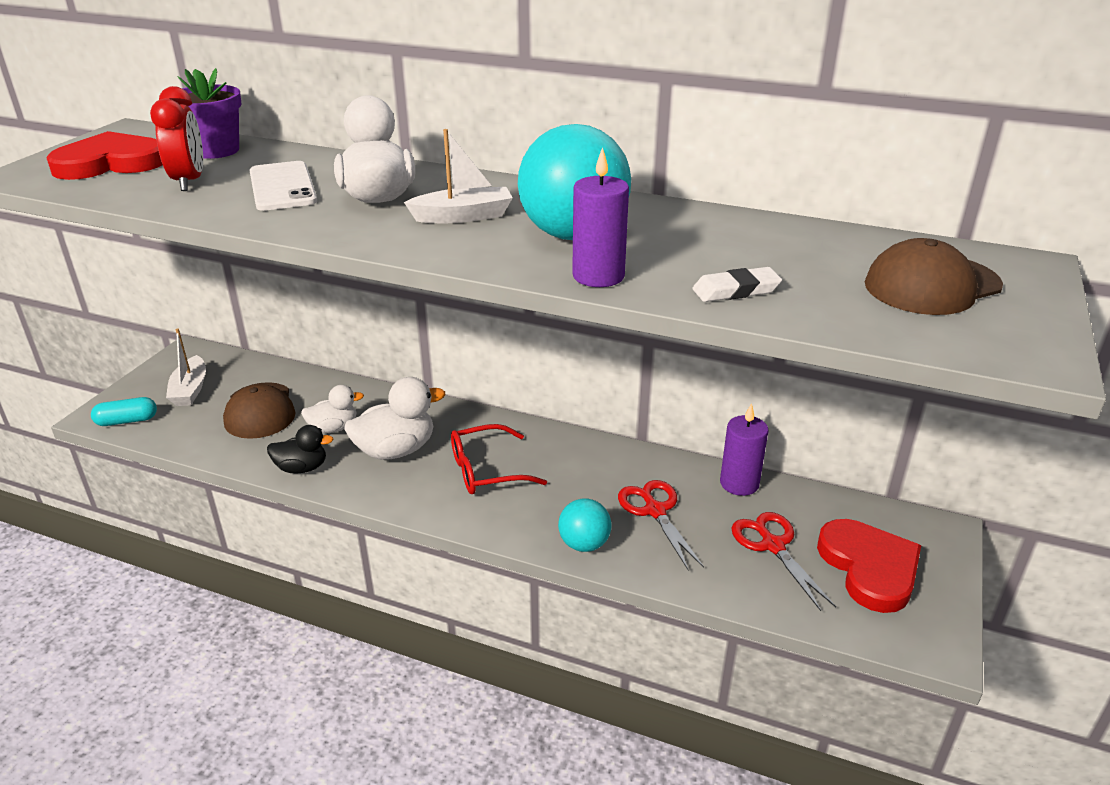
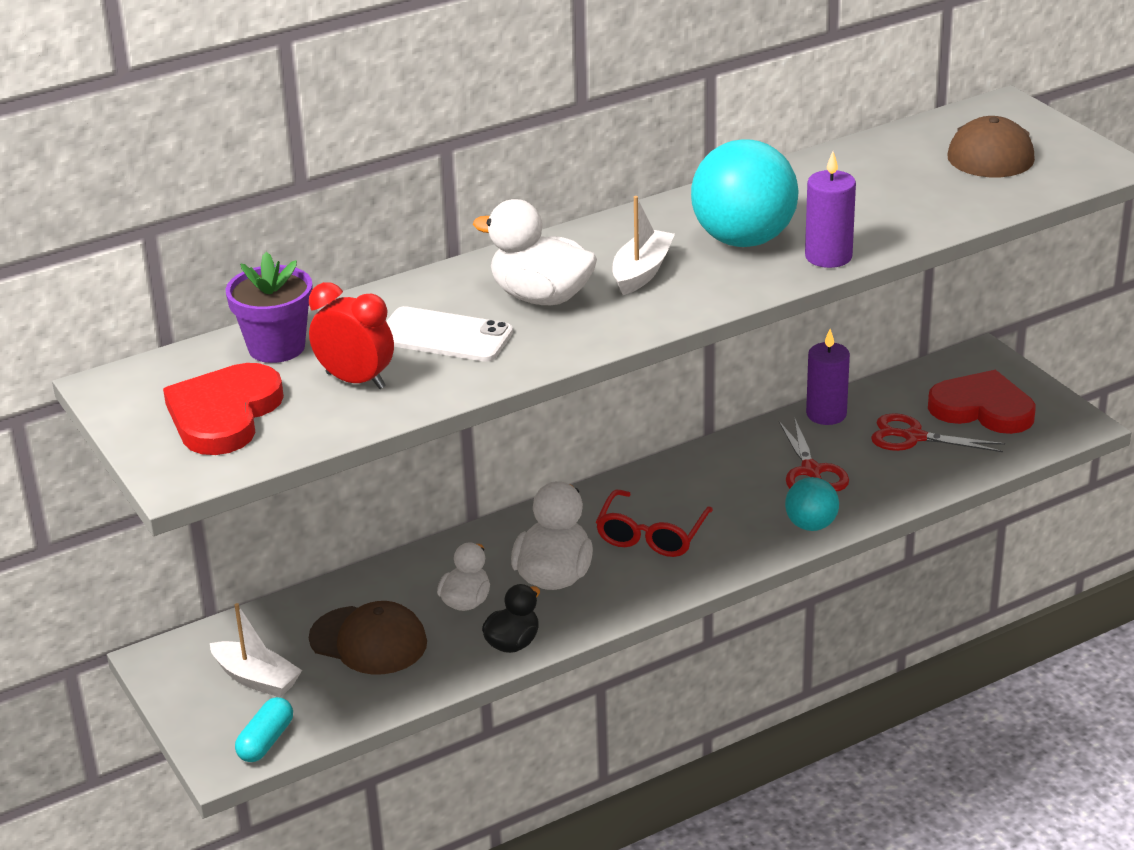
camera: 50 degrees left, 0 degrees up
red scissors [618,480,704,570] -> red scissors turned 120 degrees counterclockwise [779,417,849,491]
white eraser [692,267,782,302] -> none

